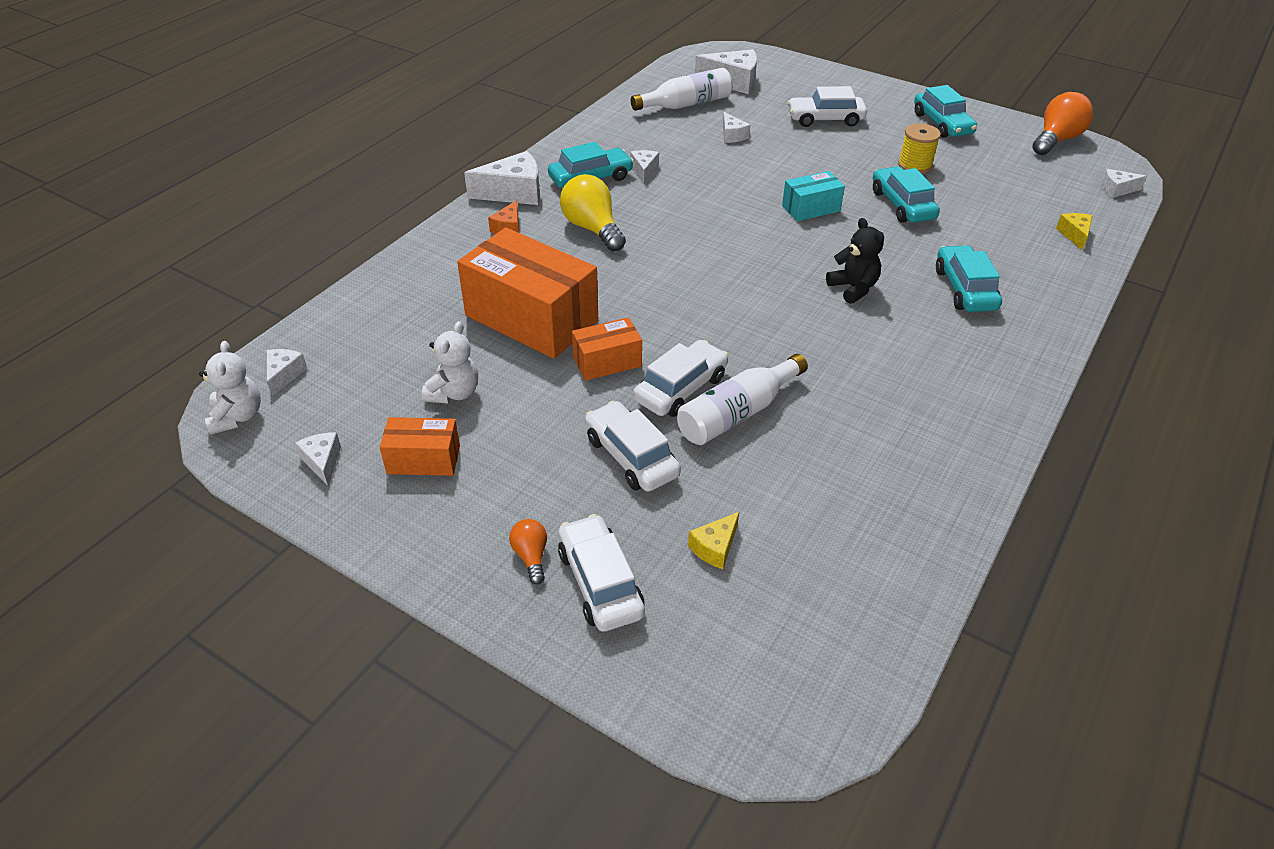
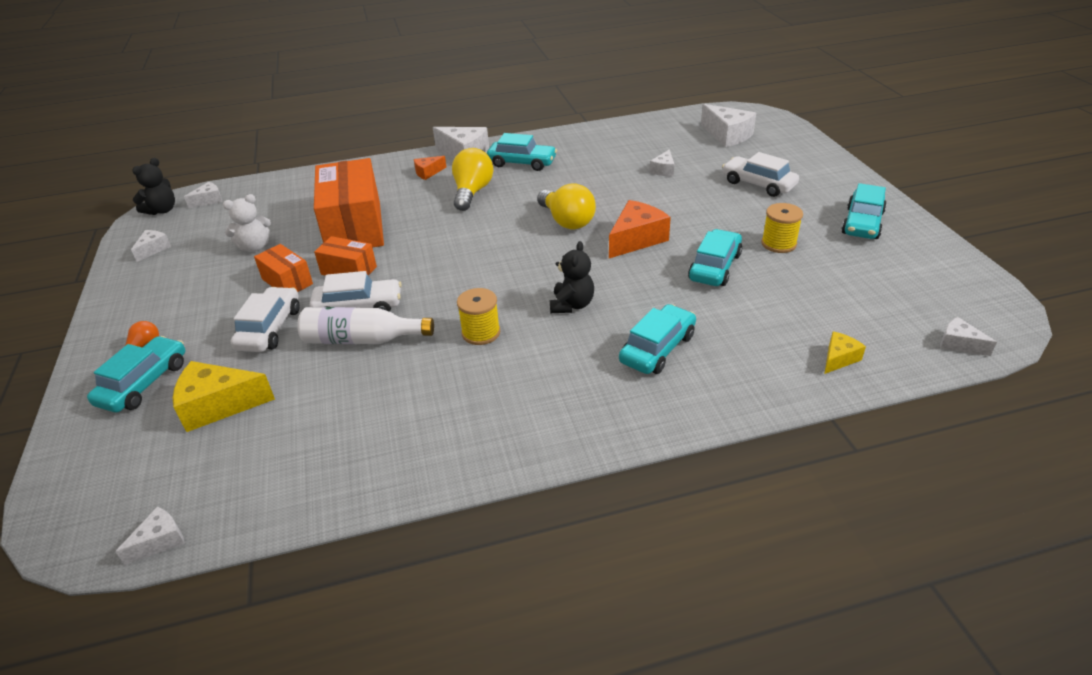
camera: 45 degrees right, 5 degrees down
white teddy bear [199,341,261,435] -> black teddy bear [132,158,175,215]
orange box [380,417,460,476] -> orange box moved to [254,244,313,292]
white car [558,514,645,632] -> turquoise car [87,336,185,412]
white cheese [630,150,659,183] -> white cheese moved to [115,507,185,565]
white bottle [631,68,733,111] -> none
yellow cheese [688,512,739,569] -> yellow cheese [173,361,275,432], size x1.84
turquoise box [782,171,845,221] -> orange cheese [609,200,671,258]
orange light bulb [1033,92,1094,155] -> none
none -> yellow spool [457,288,500,345]
none -> yellow light bulb [537,183,596,229]

